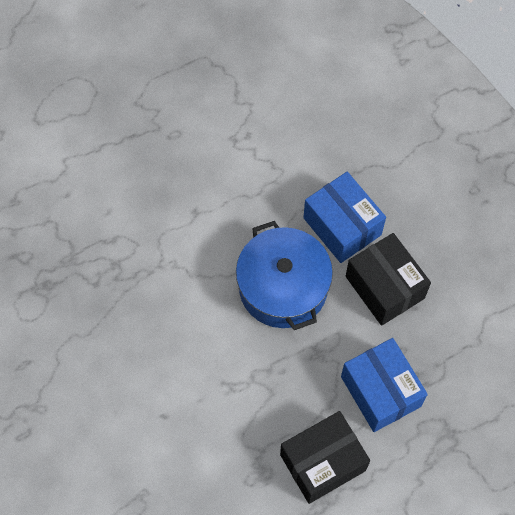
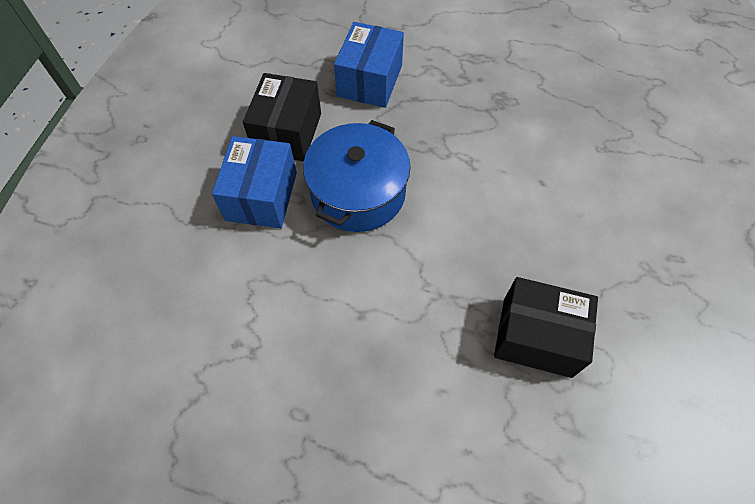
camera: 135 degrees left, 5 degrees down
black box [280,411,370,504] -> black box moved to [494,277,598,378]

